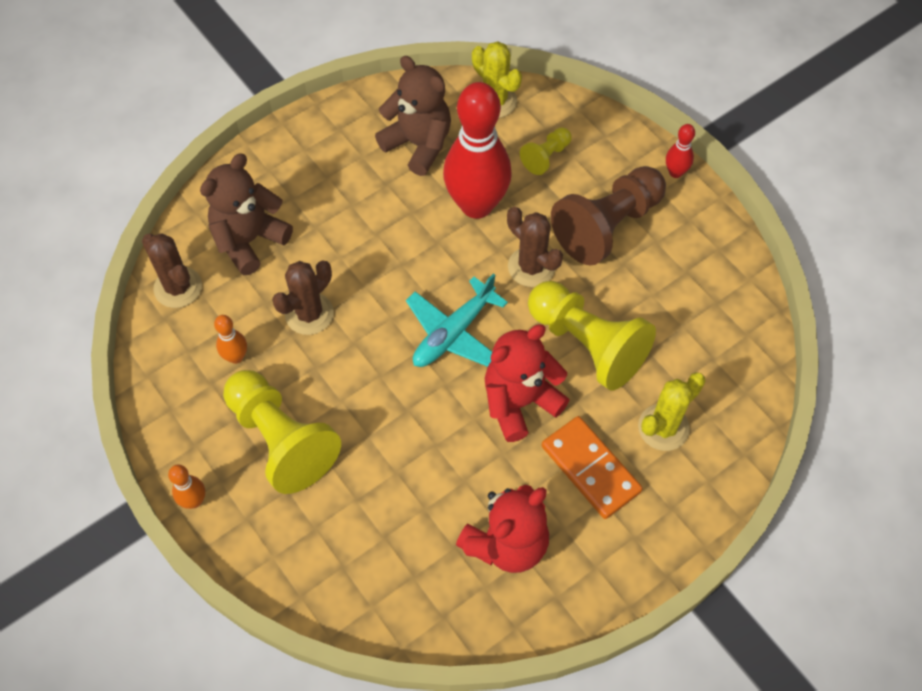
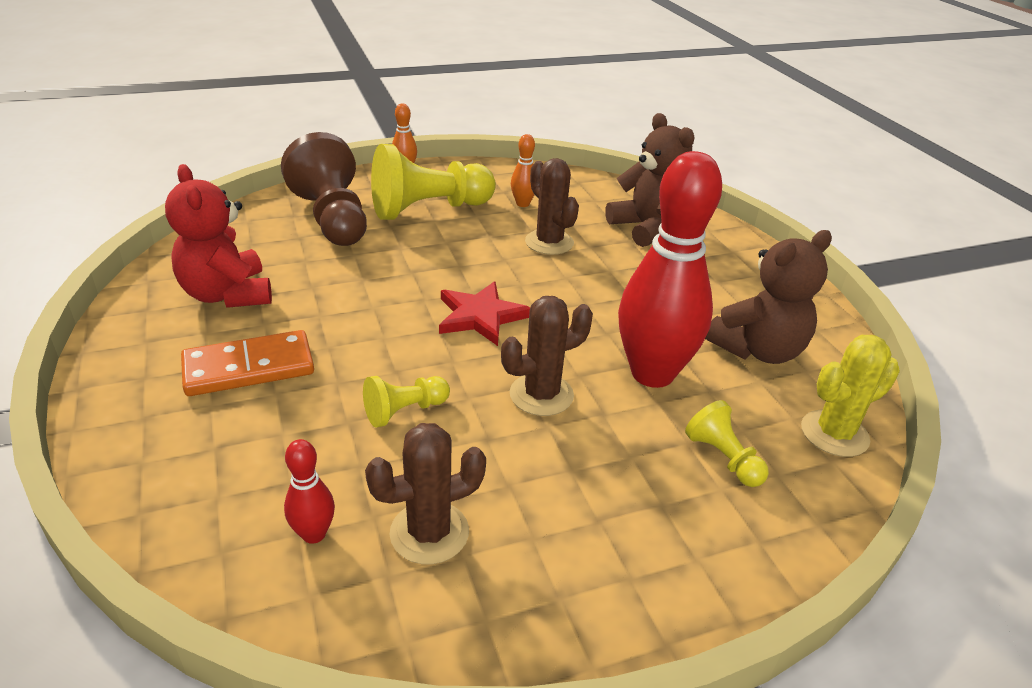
camera: 105 degrees right, 25 degrees down
brown cactus [142,234,202,308] -> brown cactus moved to [365,423,486,564]
turquoise plane [406,273,508,367] -> red star [439,281,530,346]
red teddy bear [485,324,570,442] -> none
yellow pawn [528,281,656,390] -> yellow pawn [363,376,450,427], size x0.49
brown pawn [551,166,666,265] -> brown pawn moved to [281,132,367,246]
yellow cactus [638,372,706,451] -> none
red bowling pin [666,124,695,178] -> red bowling pin moved to [284,439,335,544]

